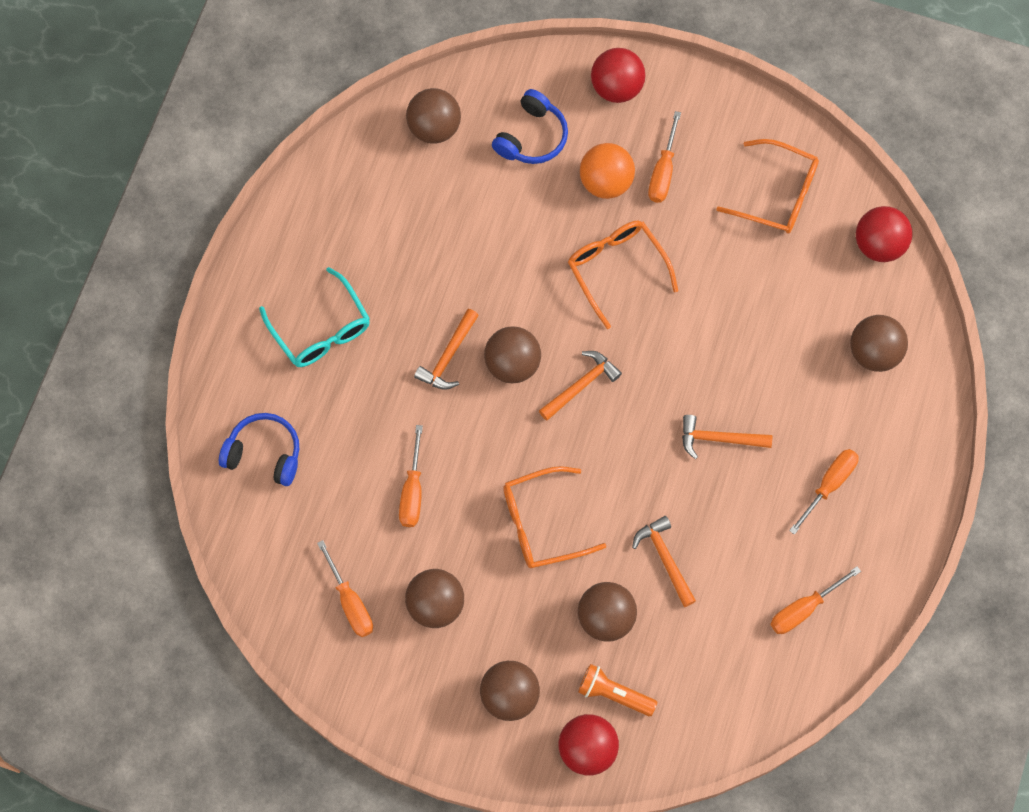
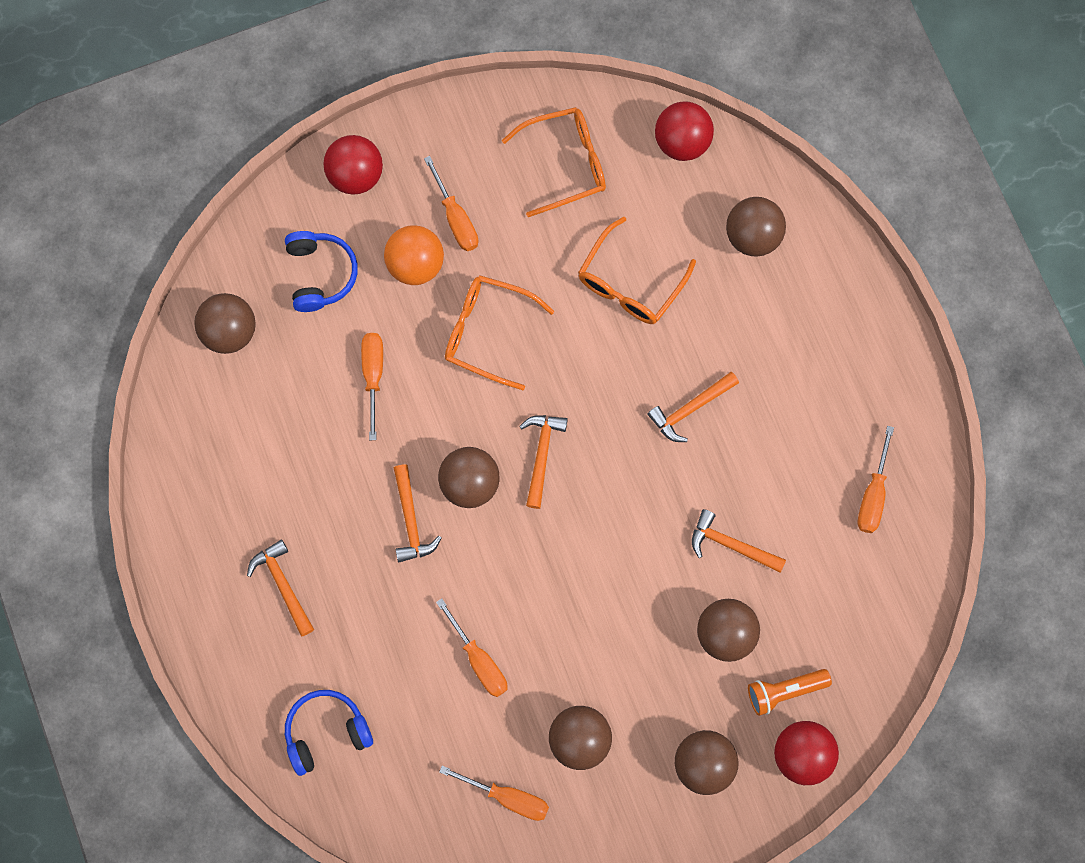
camera: 40 degrees left, 5 degrees up
turquoise glasses [259,267,370,367] -> orange hammer [247,540,314,636]
orange glasses [503,466,606,568] -> orange glasses moved to [578,217,696,324]
orange screwdriver [789,449,858,535] -> orange screwdriver moved to [361,333,383,440]

